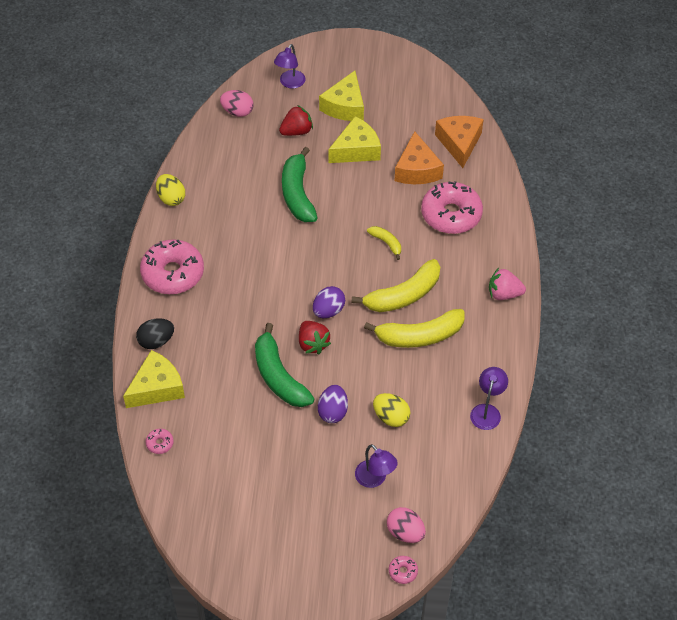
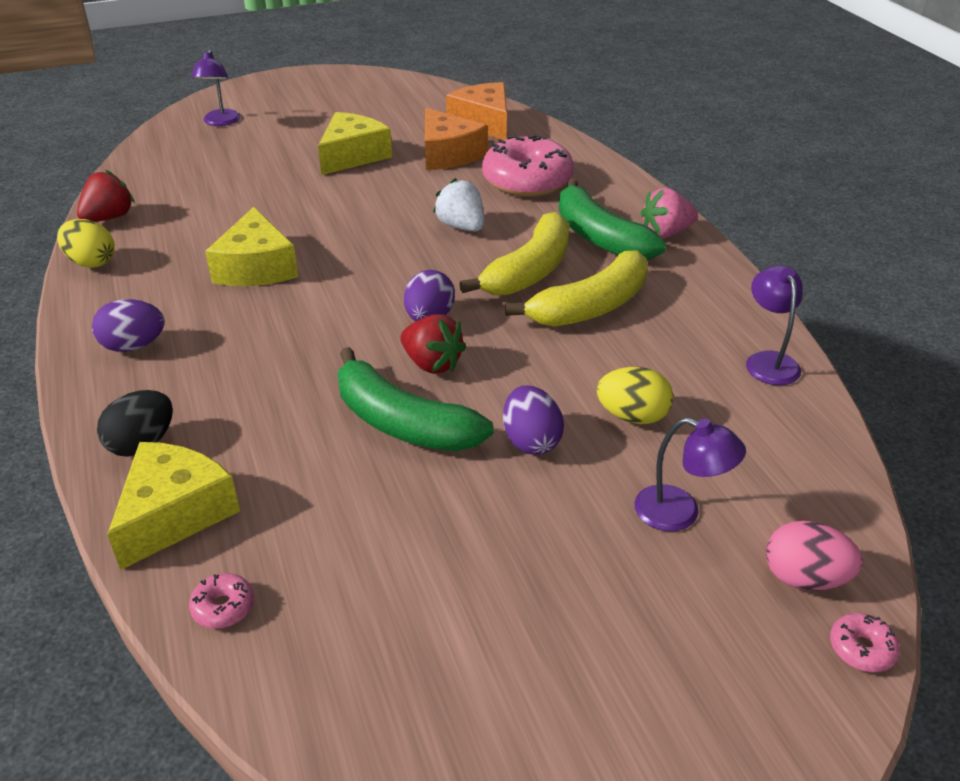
camera: 25 degrees left, 15 degrees down
pink donut [140,239,204,294] -> purple egg [92,299,165,352]
pink egg [220,90,254,117] -> none
red strawberry [279,105,313,136] -> red strawberry moved to [77,170,135,222]
green banana [282,147,318,222] -> green banana moved to [558,179,666,260]
yellow cheese [319,71,364,121] -> yellow cheese moved to [205,207,298,286]
yellow banana [367,226,401,260] -> white strawberry [433,178,484,231]

